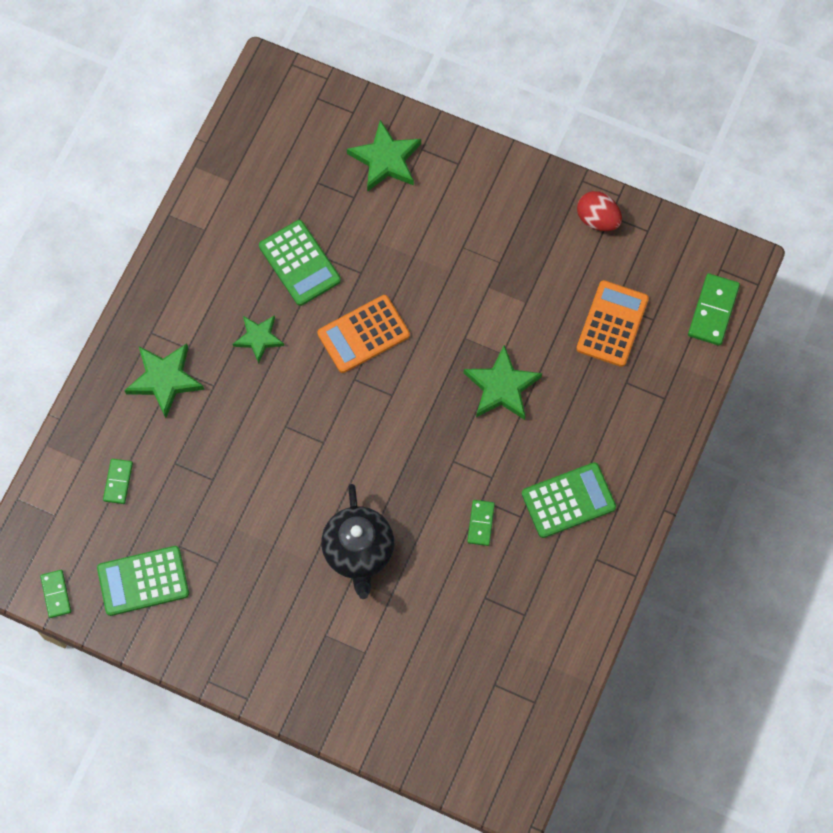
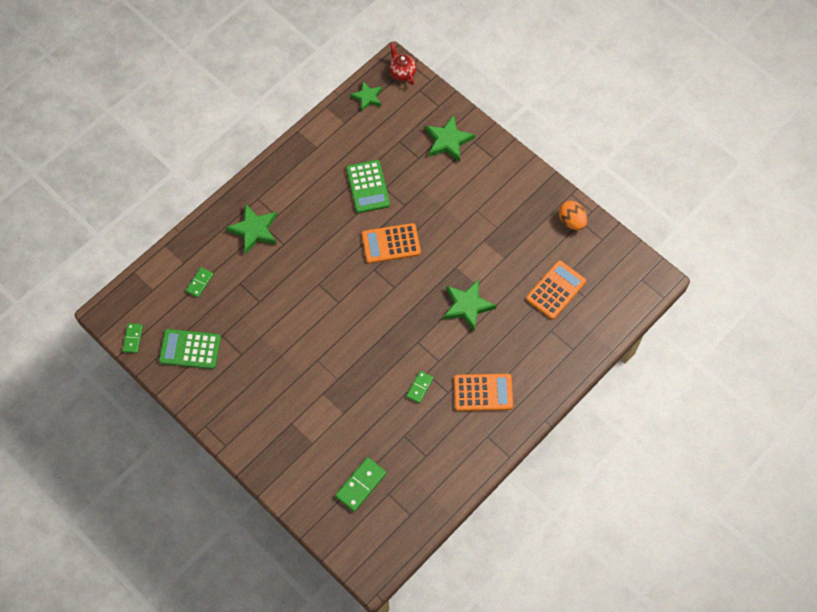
camera: 20 degrees right, 5 degrees down
green star [233,315,284,364] -> green star moved to [350,82,382,111]
black teapot [321,484,394,599] -> none
green calculator [522,462,616,538] -> orange calculator [454,374,513,411]
red egg [577,191,622,231] -> orange egg [559,201,587,230]
green domino [688,273,740,346] -> green domino moved to [335,457,387,512]
none -> red teapot [389,43,416,85]

